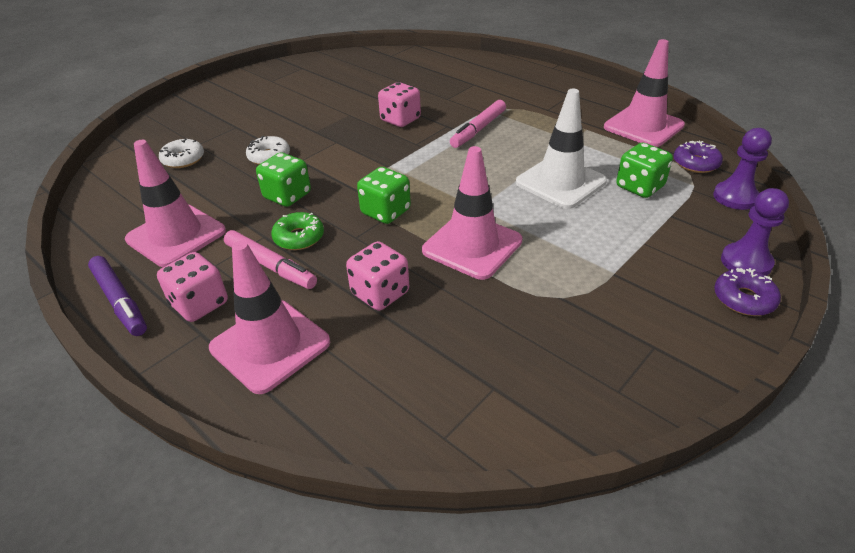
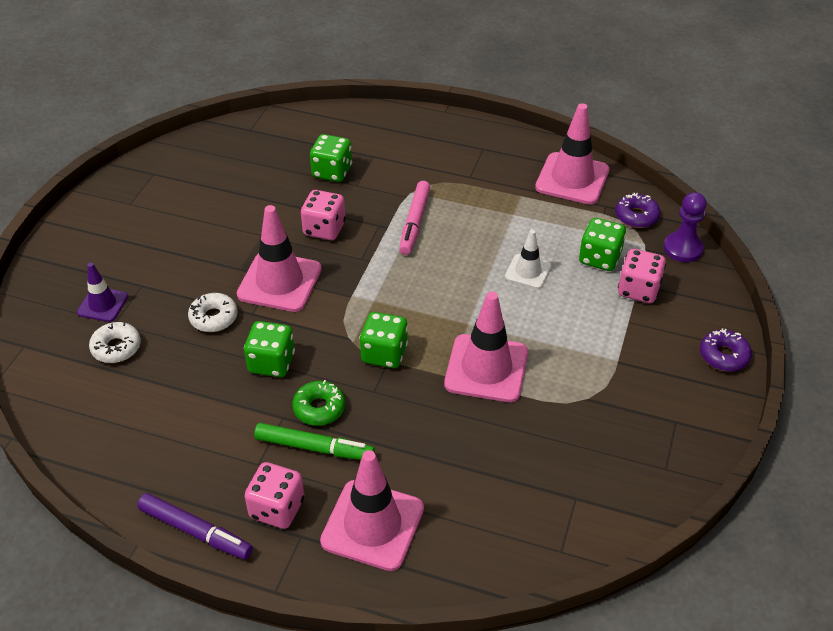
camera: 25 degrees left, 5 degrees up
pink traffic cone [125,140,226,267] -> pink traffic cone moved to [237,205,322,312]
pink marker [224,230,317,289] -> green marker [254,423,375,460]
pink dice [346,241,409,311] -> pink dice moved to [618,249,666,303]
white traffic cone [516,89,607,209] -> white traffic cone [505,230,551,289], size x0.56
purple pawn [721,188,789,276] -> none
none -> purple traffic cone [77,263,128,322]
none -> green dice [310,134,352,182]

